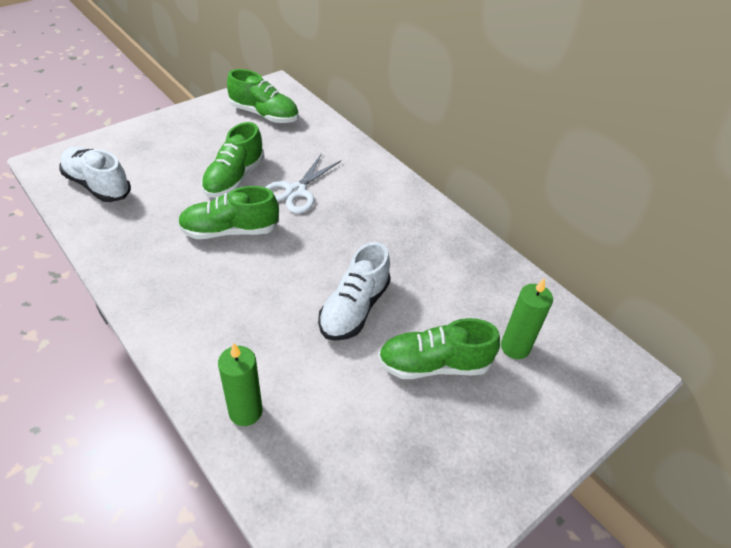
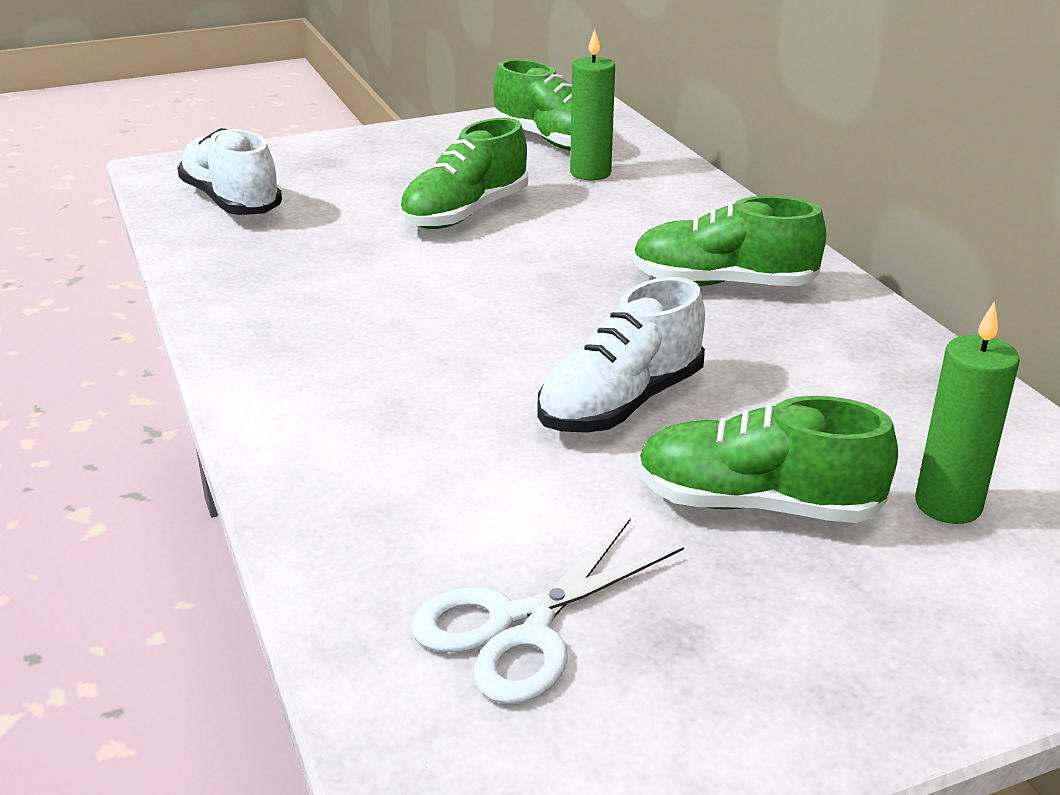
camera: 20 degrees right, 15 degrees down
green shoe [178,186,279,239] -> green shoe moved to [632,196,826,286]
green candle [218,343,262,426] -> green candle moved to [570,29,615,180]
white scissors [265,153,341,214] -> white scissors moved to [411,518,684,704]

